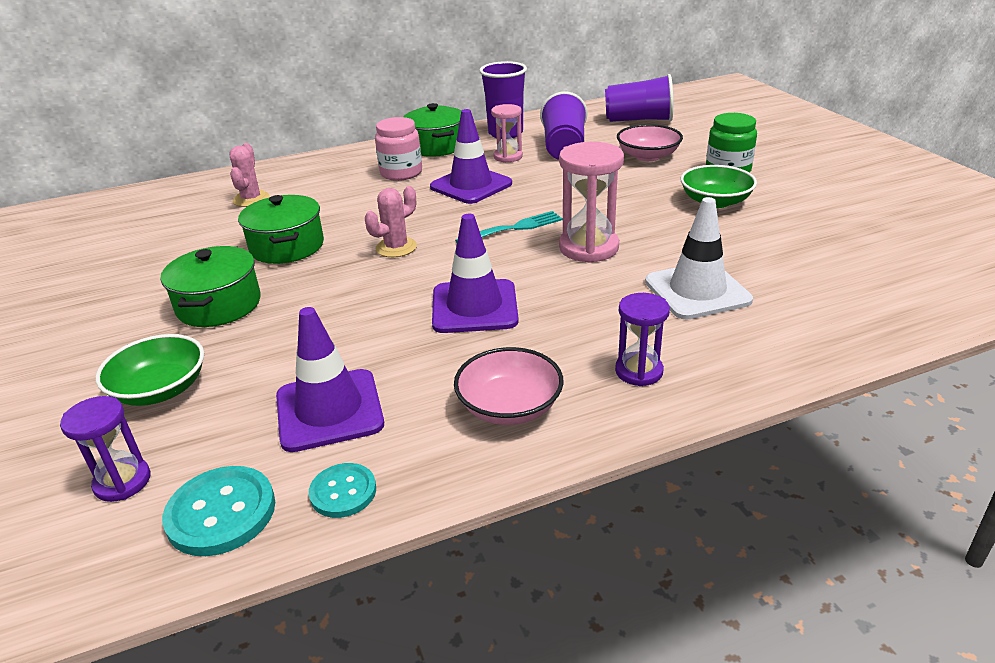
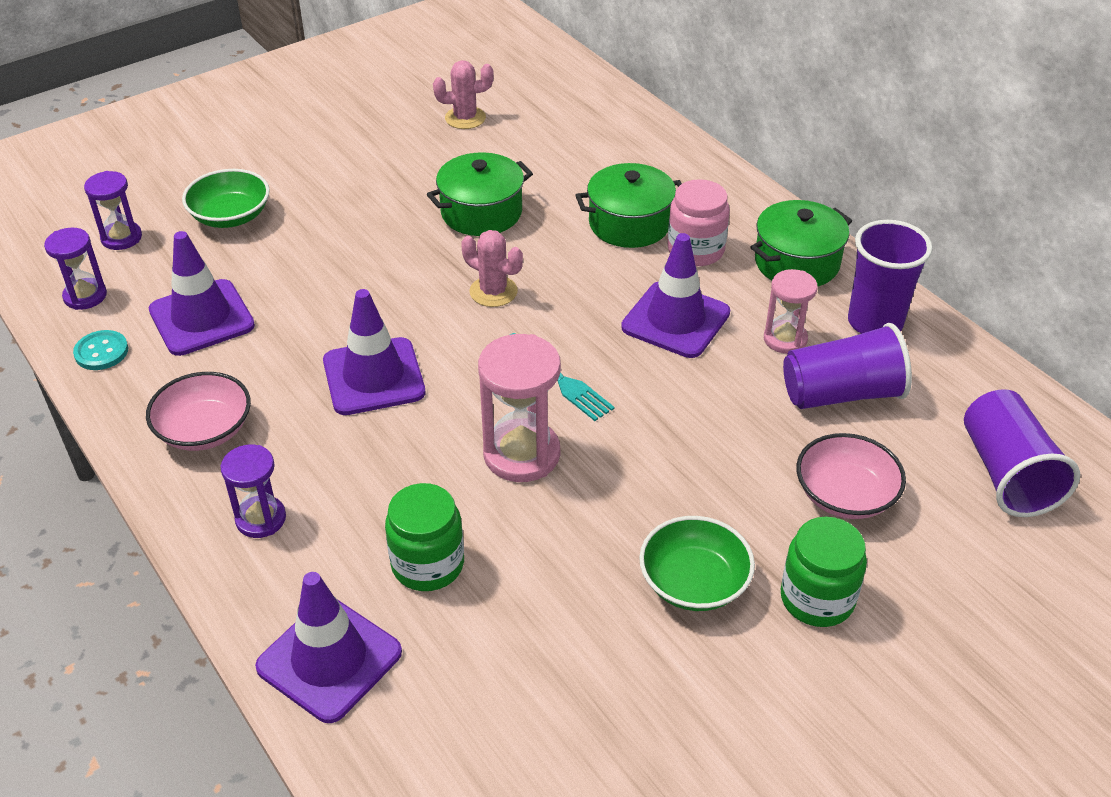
camera: 75 degrees right, 10 degrees up
green pot [161,246,261,327] -> green pot moved to [575,163,682,248]
turquoise button [162,466,275,556] -> purple hourglass [44,228,107,310]
pink cactus [229,143,270,207] -> pink cactus moved to [433,60,494,129]
white traffic cone [645,197,753,320] -> green jar [385,483,464,591]
none -> purple traffic cone [255,572,402,723]

